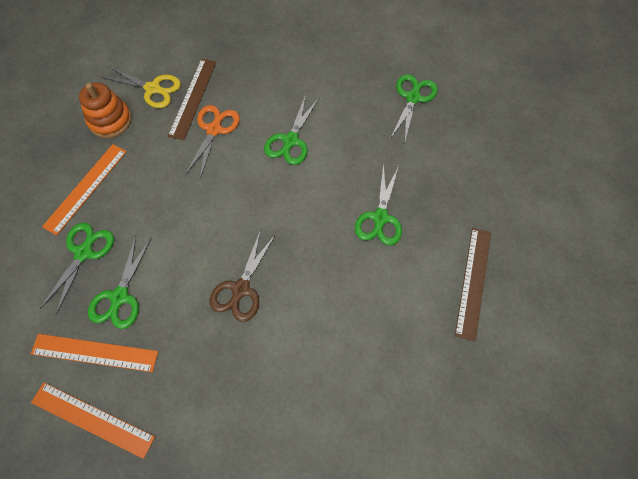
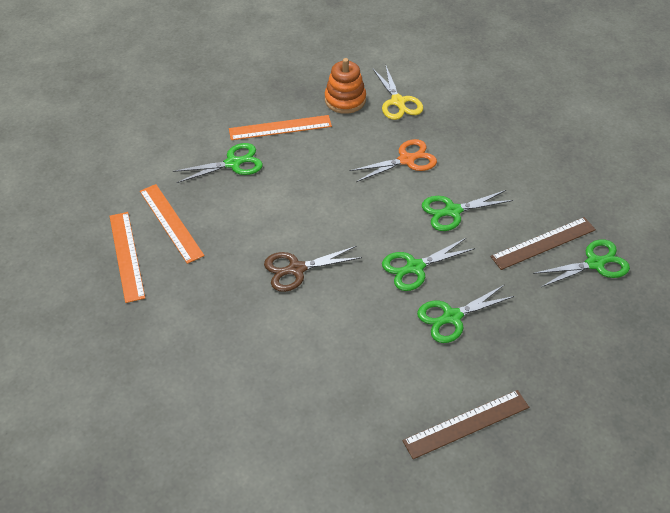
camera: 50 degrees right, 15 degrees down
green scissors [88,236,151,329] -> green scissors moved to [382,238,476,291]
brown ruler [168,59,217,140] -> brown ruler moved to [490,217,596,270]

